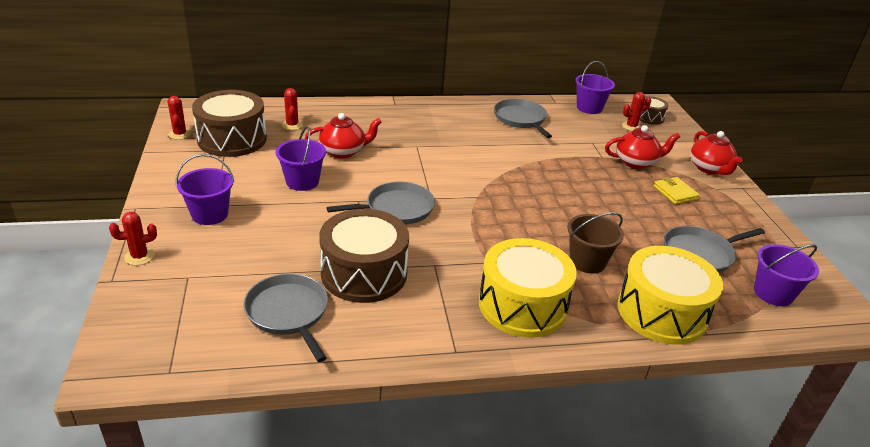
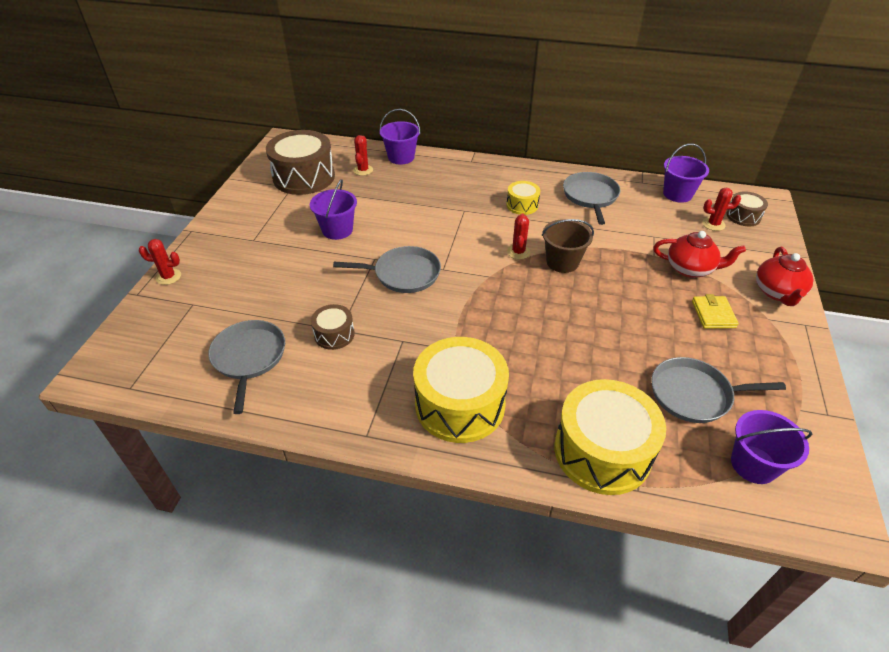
camera: 25 degrees right, 10 degrees up
red cactus [168,96,191,140] -> red cactus moved to [507,213,530,259]
purple bucket [176,154,234,225] -> purple bucket moved to [379,109,420,165]
red teapot [305,113,382,158] -> none
brown drum [319,209,409,303] -> brown drum [311,304,355,350], size x0.49
brown bucket [568,212,624,273] -> brown bucket moved to [542,219,594,273]
none -> yellow drum [506,181,541,215]

